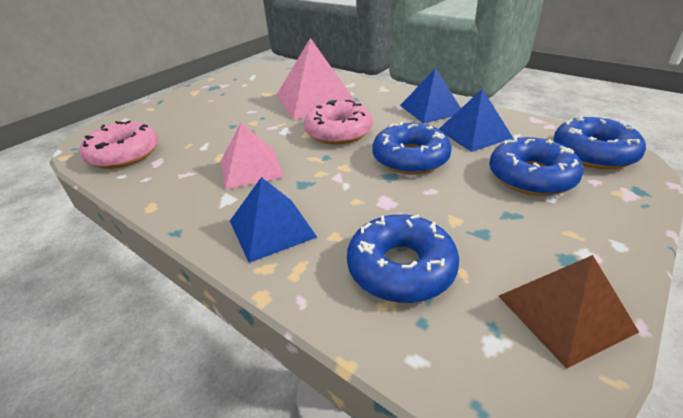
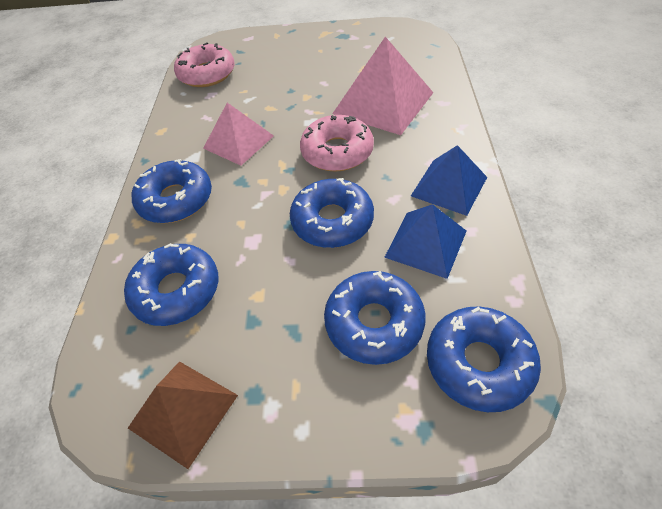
camera: 55 degrees right, 15 degrees up
blue pyramid [230,177,317,263] -> blue donut [132,159,212,223]

